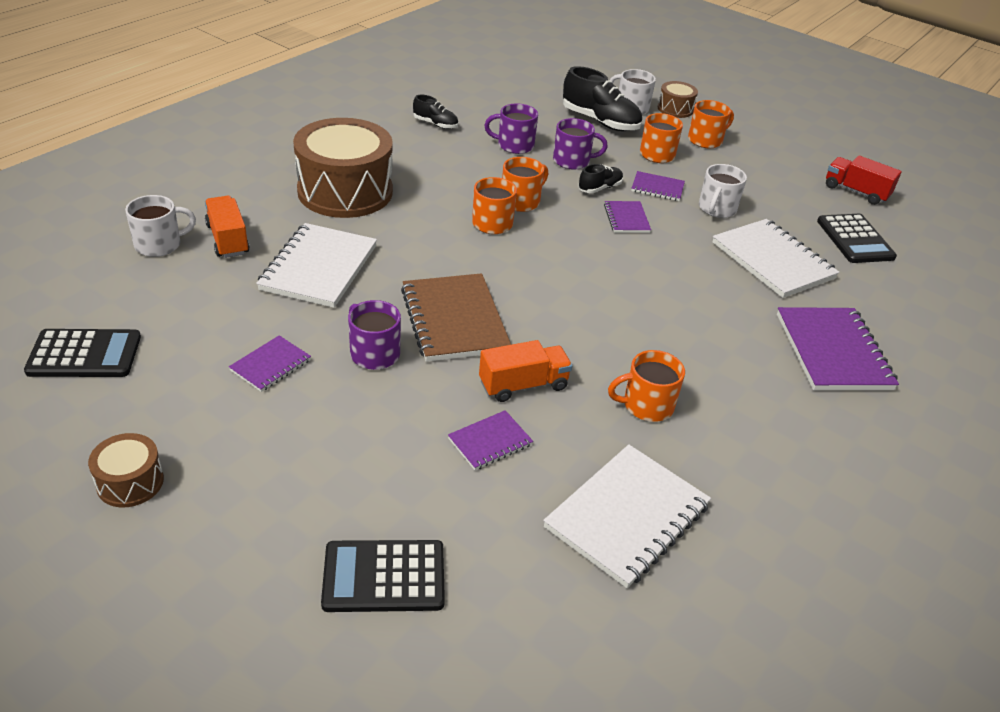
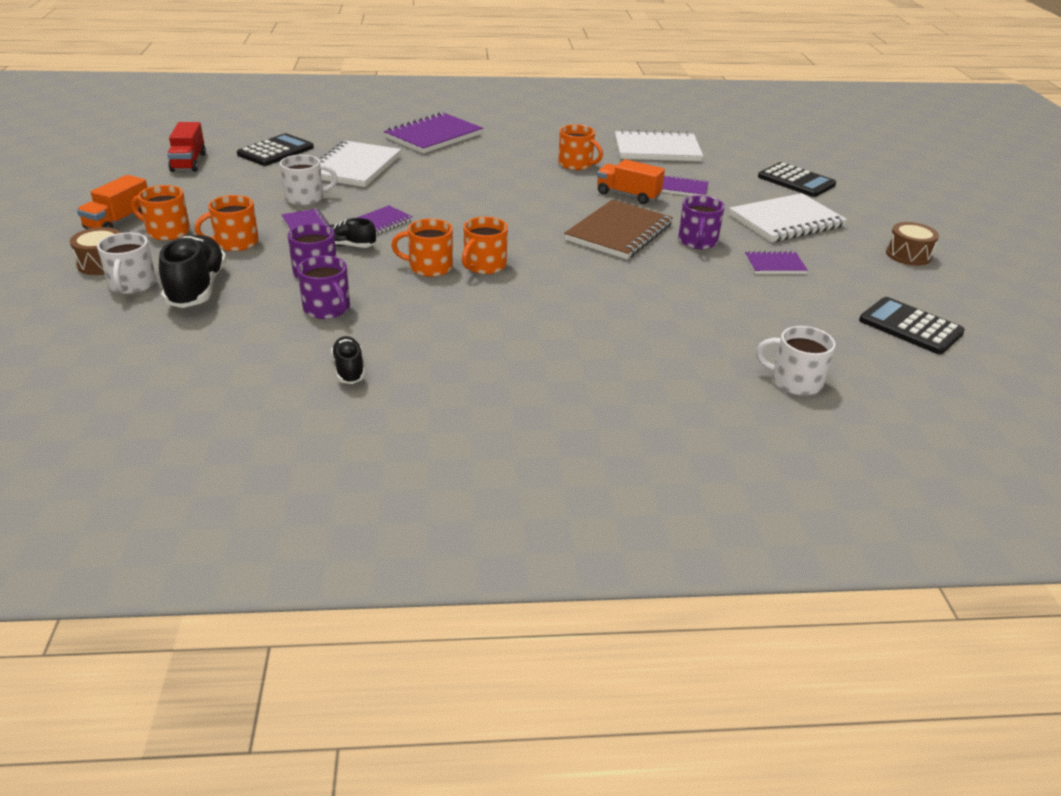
camera: 130 degrees left, 5 degrees down
orange truck [205,196,250,258] -> orange truck moved to [77,175,148,229]
white notebook [256,223,377,308] -> white notebook moved to [729,193,847,242]
brown drum [293,118,393,218] -> none

